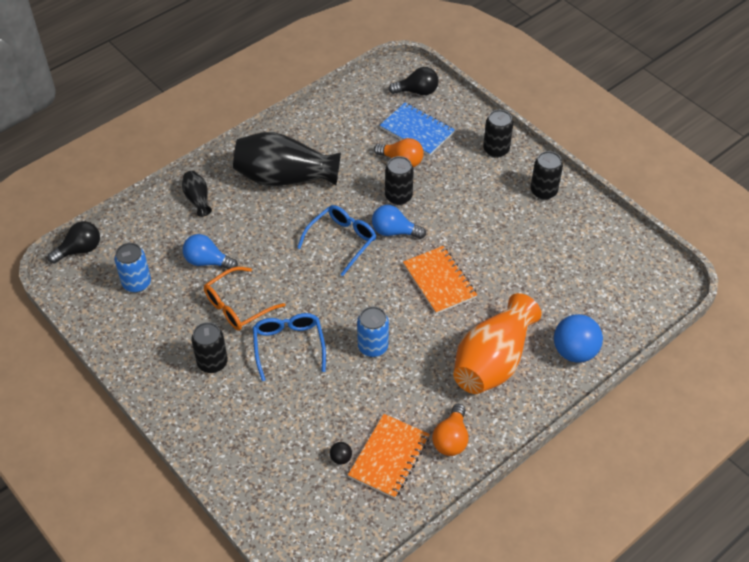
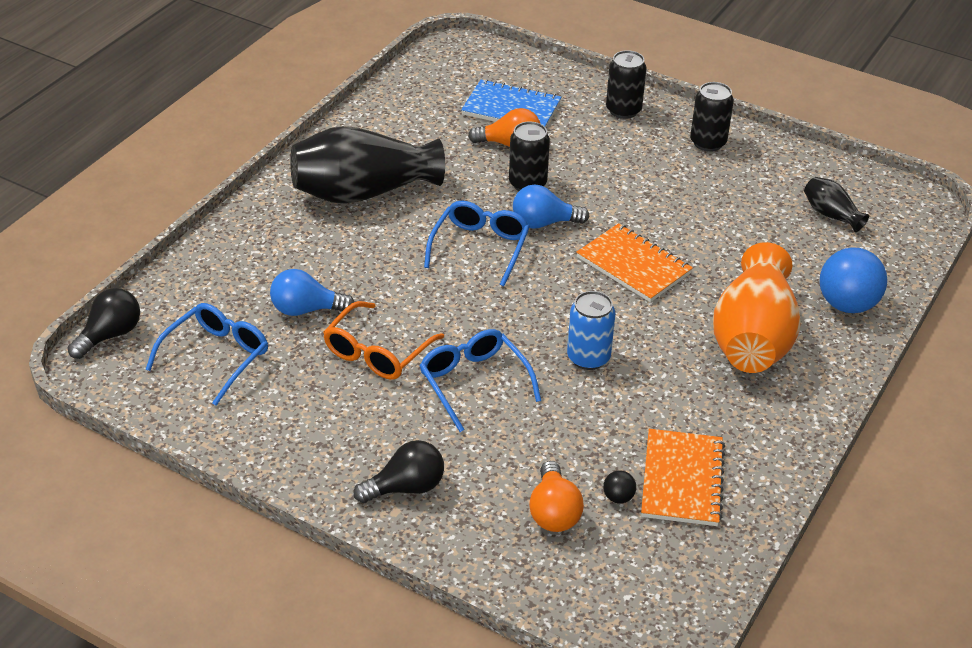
camera: 20 degrees left, 10 degrees down
blue can [114,243,151,293] -> blue glasses [146,303,268,406]
black vase [182,171,212,217] -> black vase moved to [804,177,869,232]
black can [191,322,228,373] -> none
black light bulb [388,67,439,95] -> black light bulb moved to [353,440,444,503]
orange light bulb [432,404,469,456] -> orange light bulb moved to [529,461,584,532]

